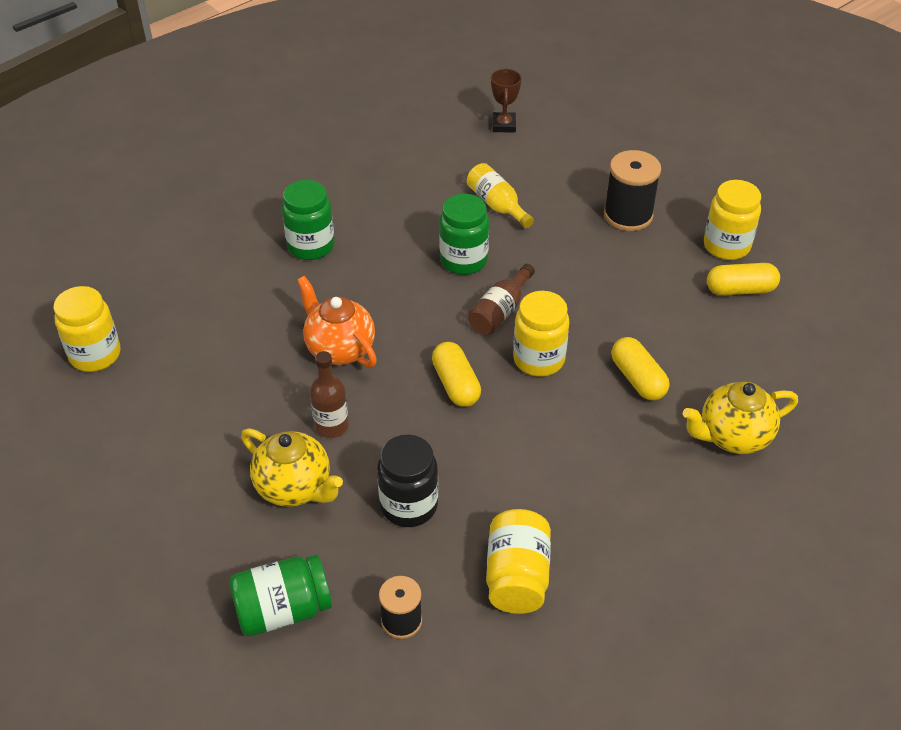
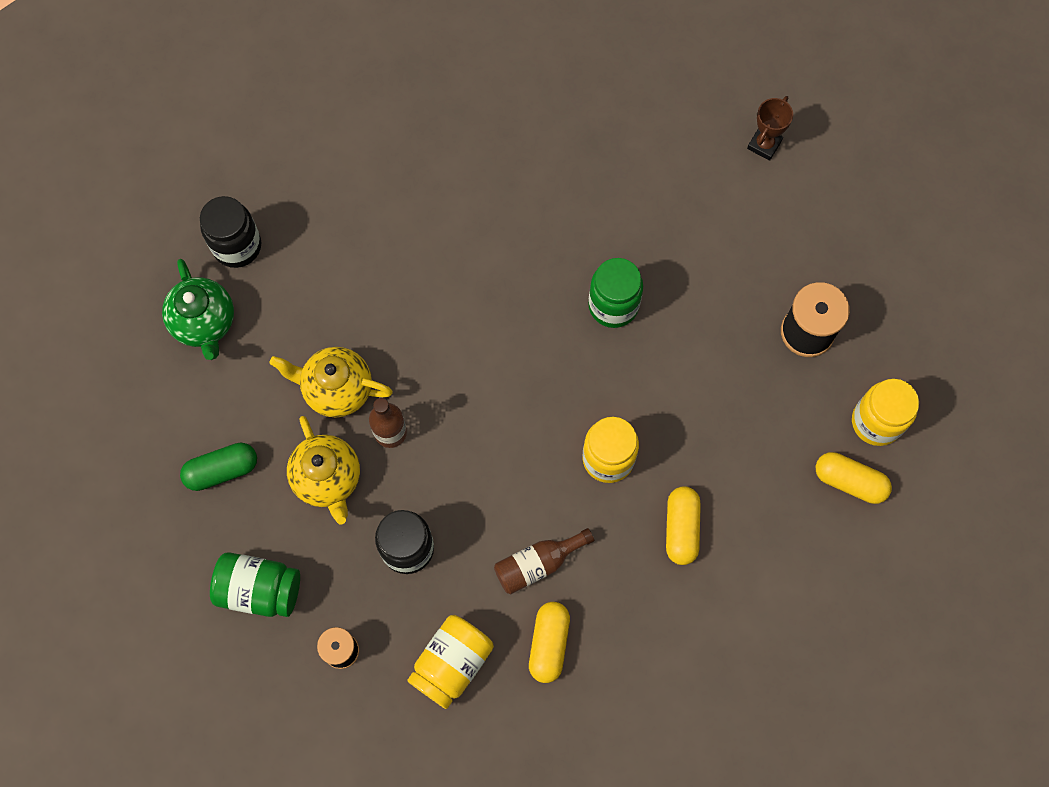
camera: 30 degrees right, 25 degrees up
yellow jar [53,286,121,372] -> black jar [200,196,261,268]
green jar [282,180,334,260] -> none
orange teapot [297,276,377,368] -> none
yellow capsule [432,342,481,407] -> yellow capsule moved to [529,602,570,683]
yellow bottle [467,163,534,228] -> none
brown bottle [468,264,535,335] -> brown bottle moved to [494,528,594,594]
yellow teapot [683,381,798,454] -> yellow teapot moved to [270,347,393,417]
none -> green teapot [162,259,234,360]
none -> green capsule [180,443,257,491]

